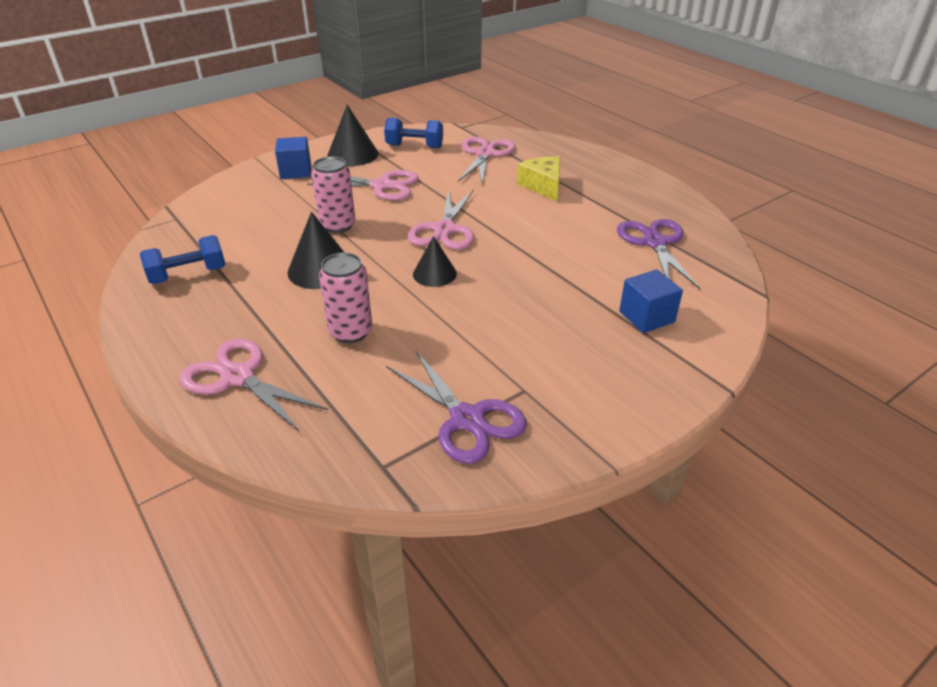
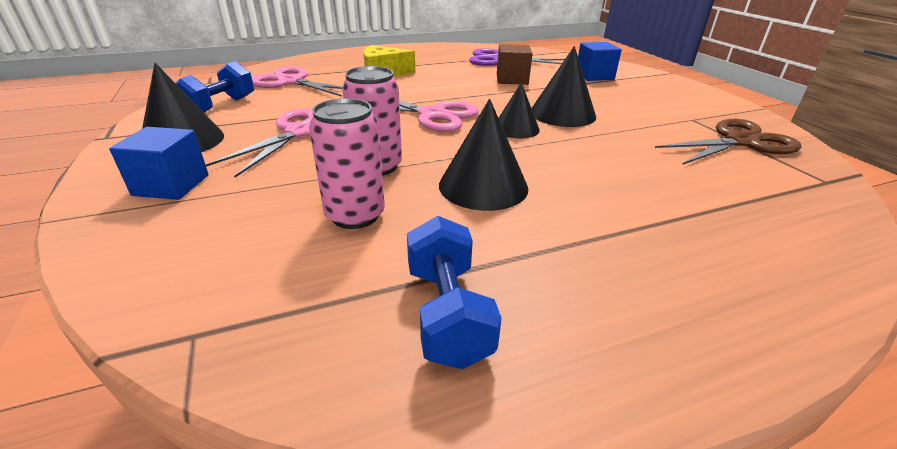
camera: 75 degrees left, 5 degrees down
pink scissors [180,338,328,432] -> none
pink can [319,252,372,343] -> pink can moved to [309,98,385,229]
purple scissors [386,350,527,464] -> brown scissors [655,119,802,165]
none -> brown cube [497,44,532,85]
none -> black cone [532,46,596,127]

